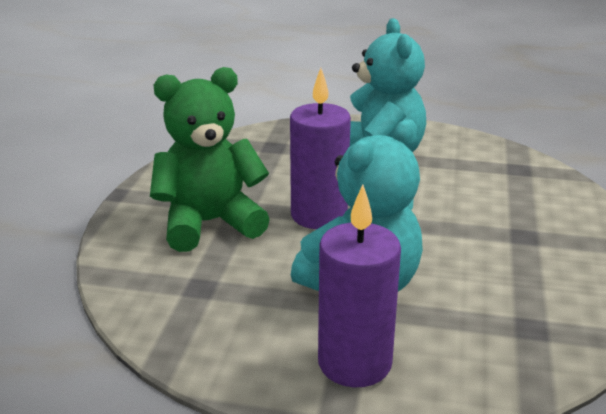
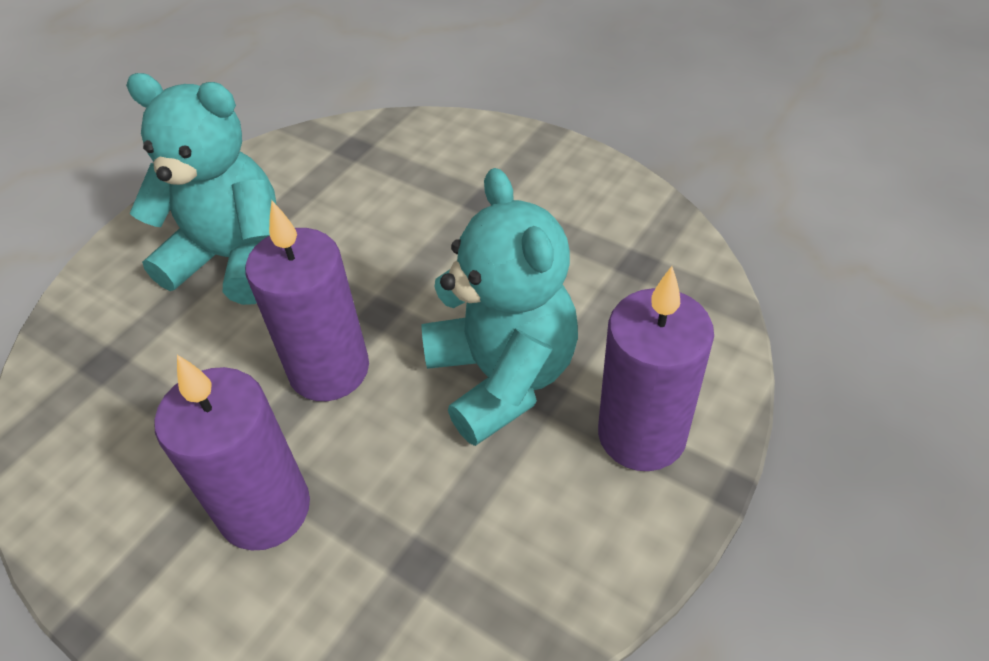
camera: 65 degrees left, 20 degrees up
green teddy bear [150,67,270,252] -> purple candle [154,355,310,550]

